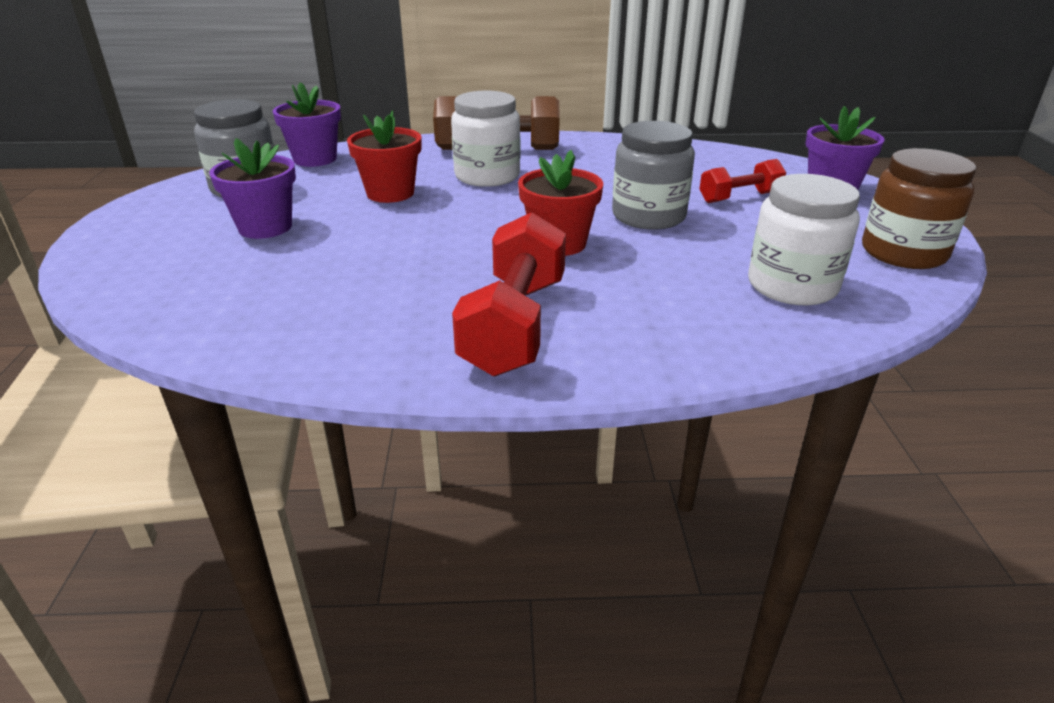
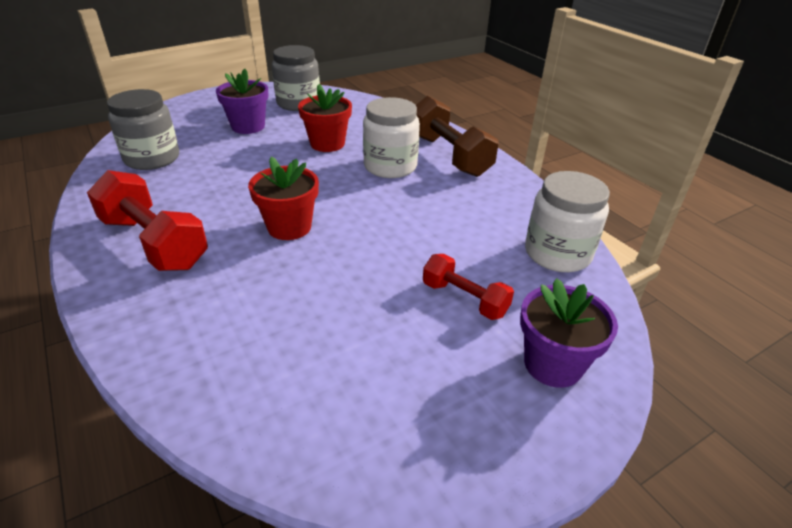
camera: 60 degrees right, 5 degrees up
purple flower pot [273,82,341,167] -> none
red dumbbell [452,212,566,376] -> red dumbbell turned 60 degrees clockwise [87,170,208,271]
grey jar [612,121,695,230] -> grey jar moved to [107,89,179,170]
white jar [748,174,860,305] -> white jar moved to [525,171,610,272]
brown jar [862,148,976,269] -> none

